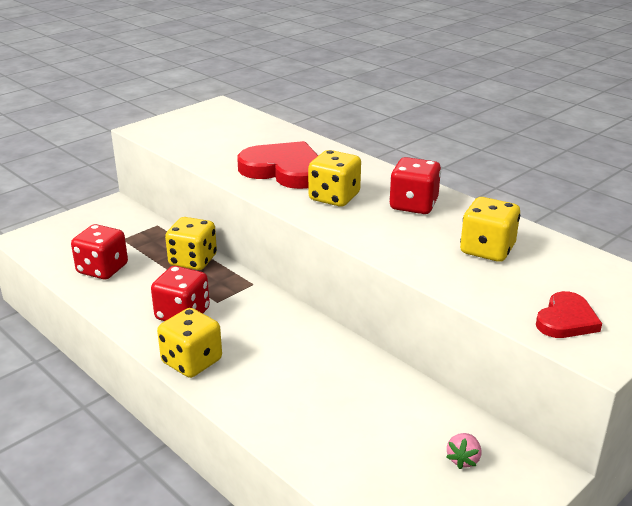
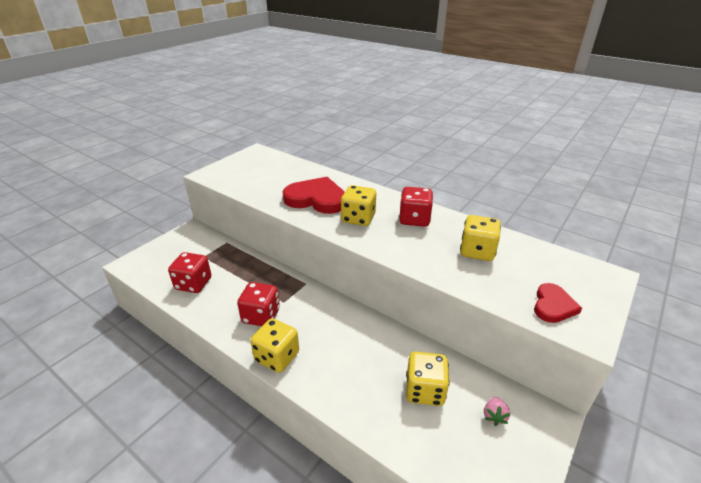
camera: 10 degrees left, 5 degrees up
yellow dice [165,217,217,270] -> yellow dice moved to [406,352,450,406]

